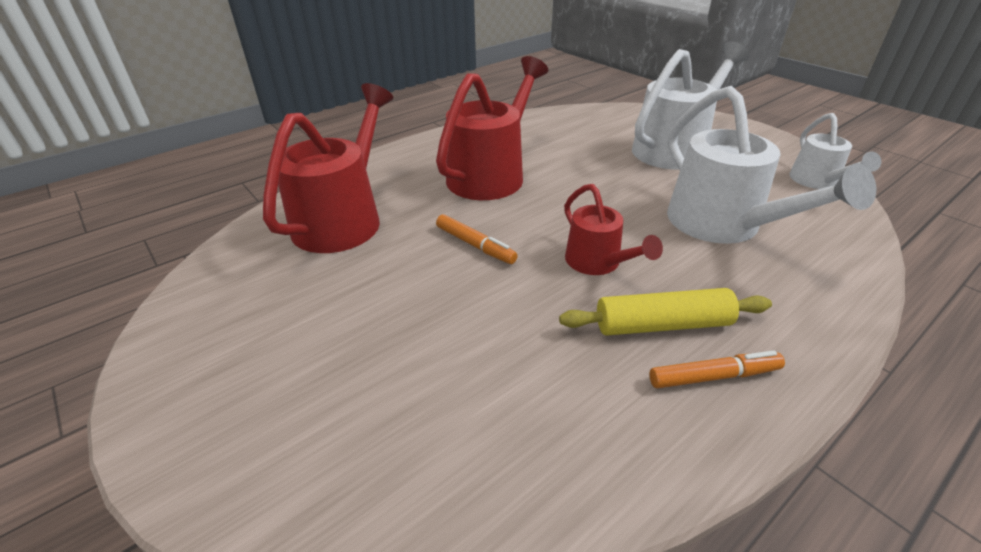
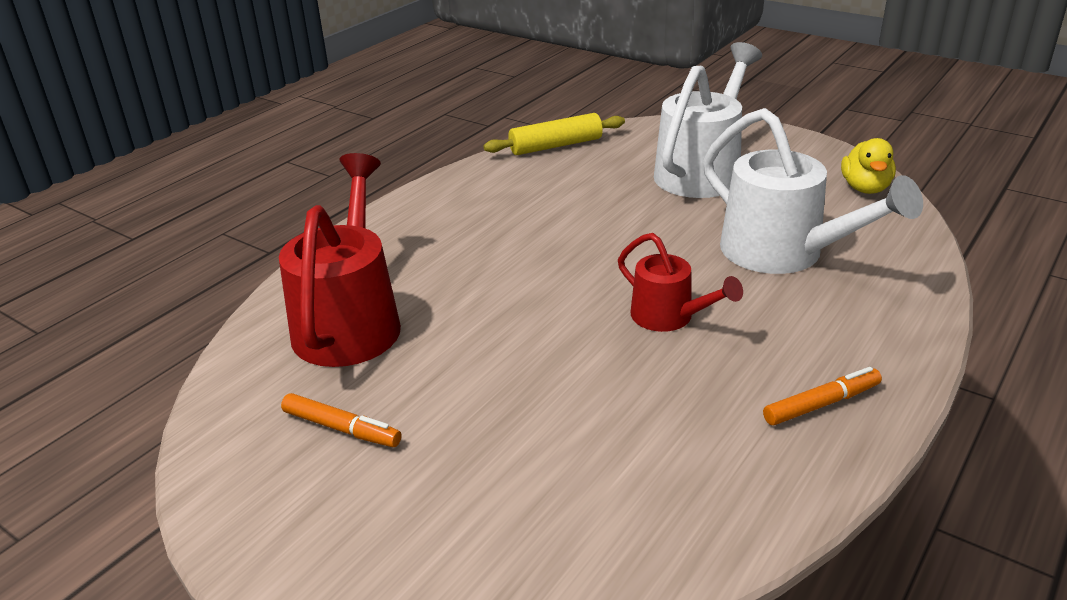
camera: 15 degrees left, 5 degrees down
red watering can [436,56,549,200] -> none
orange marker [436,214,518,264] -> orange marker moved to [281,393,402,447]
yellow rolling pin [559,288,772,336] -> yellow rolling pin moved to [484,113,625,155]
white watering can [789,113,881,189] -> yellow duck [841,138,896,194]

